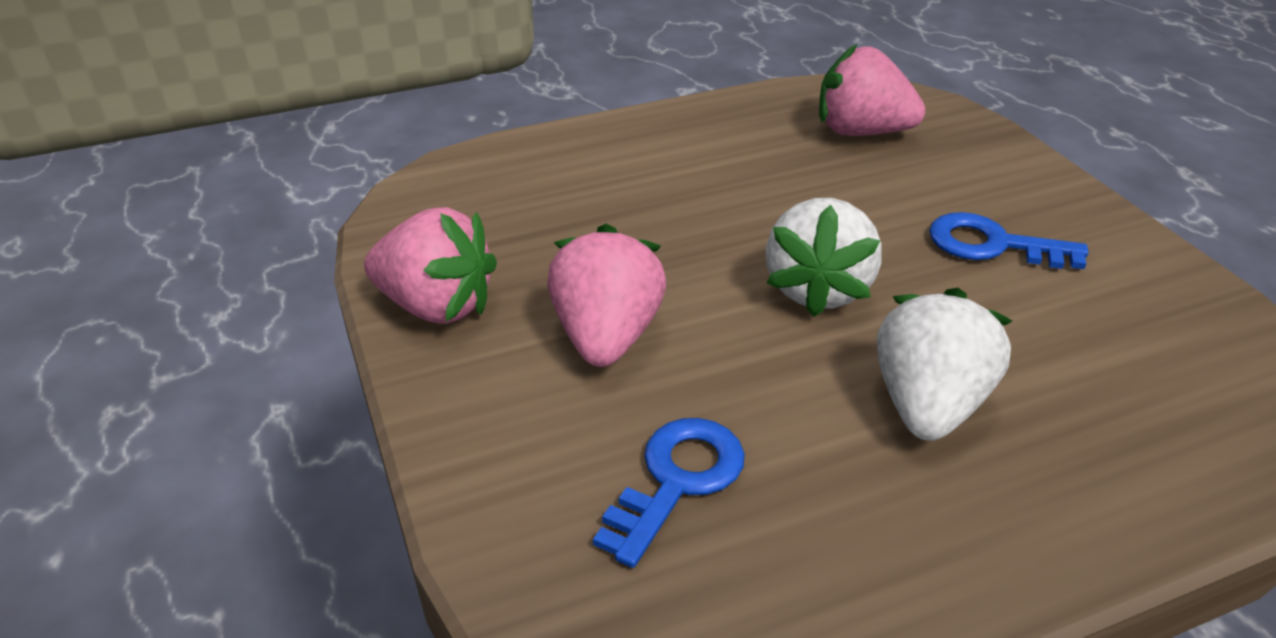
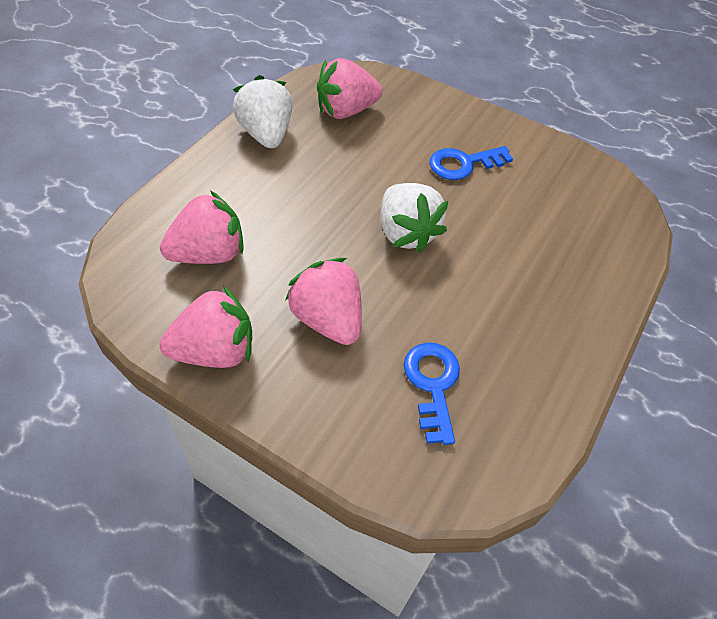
camera: 40 degrees left, 15 degrees up
white strawberry [877,288,1013,441] -> white strawberry moved to [233,75,292,148]
none -> pink strawberry [160,190,244,264]

